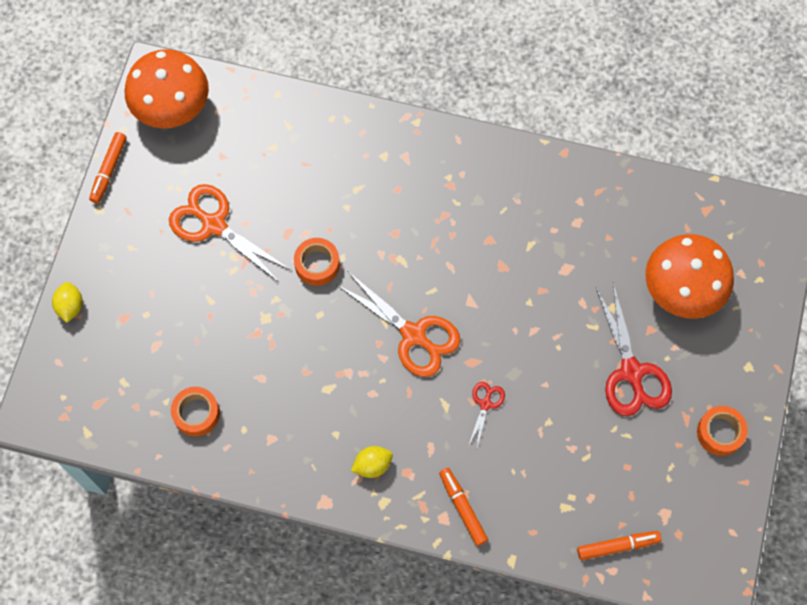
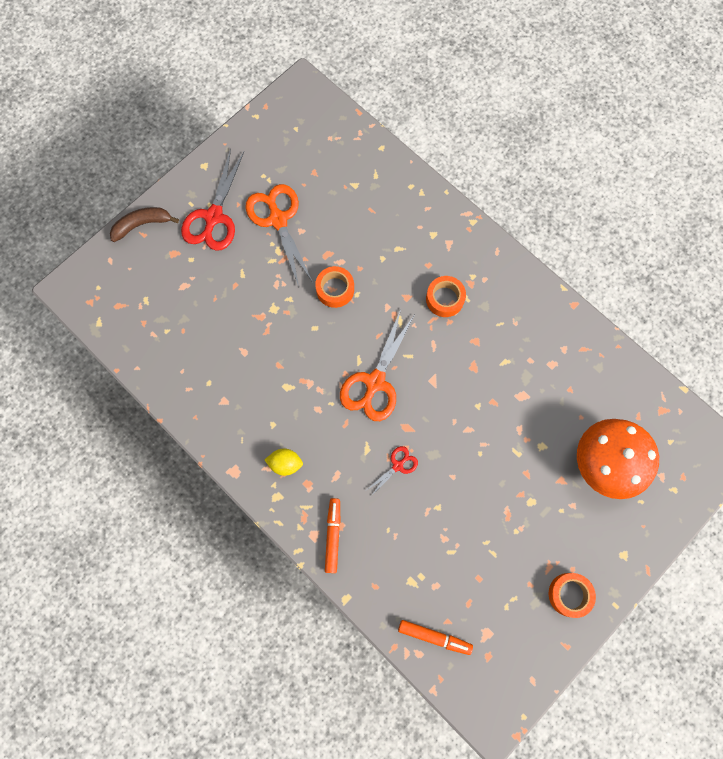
camera: 30 degrees right, 5 degrees up
yellow lemon [52,282,83,323] -> brown banana [110,207,179,242]
orange marker [89,132,127,203] -> none
orange mushroom [125,49,209,129] -> none
orange tape [171,387,220,436] -> orange tape moved to [426,276,466,317]
orange scissors [336,272,460,377] -> orange scissors turned 45 degrees clockwise [340,310,414,421]
red scissors [596,283,672,416] -> red scissors moved to [181,149,244,251]

